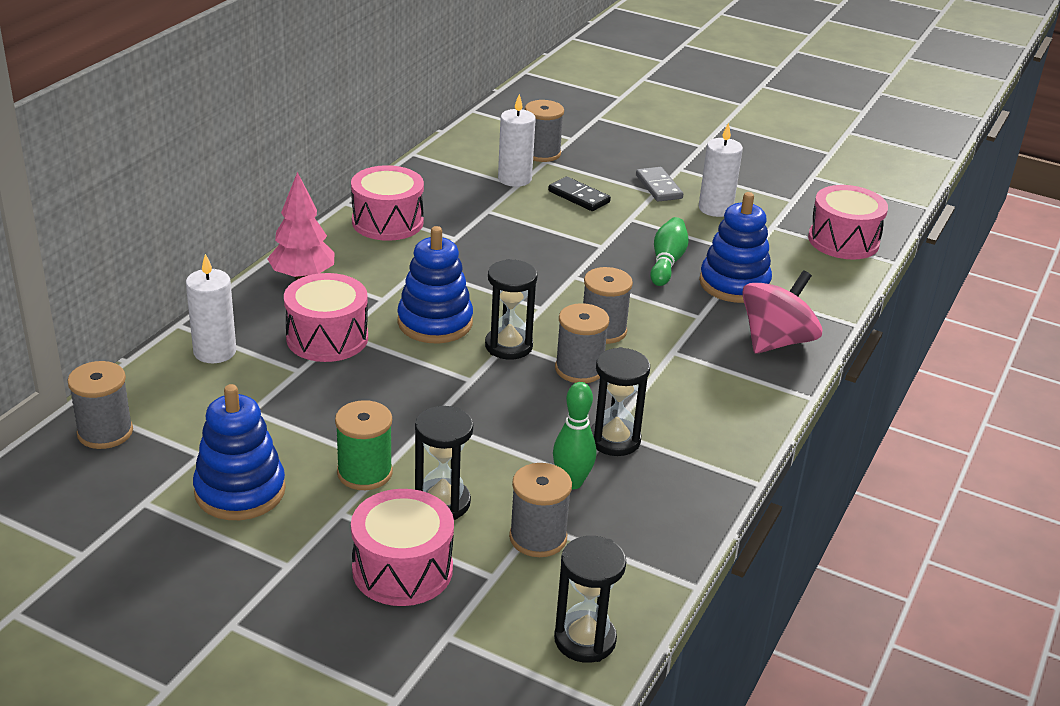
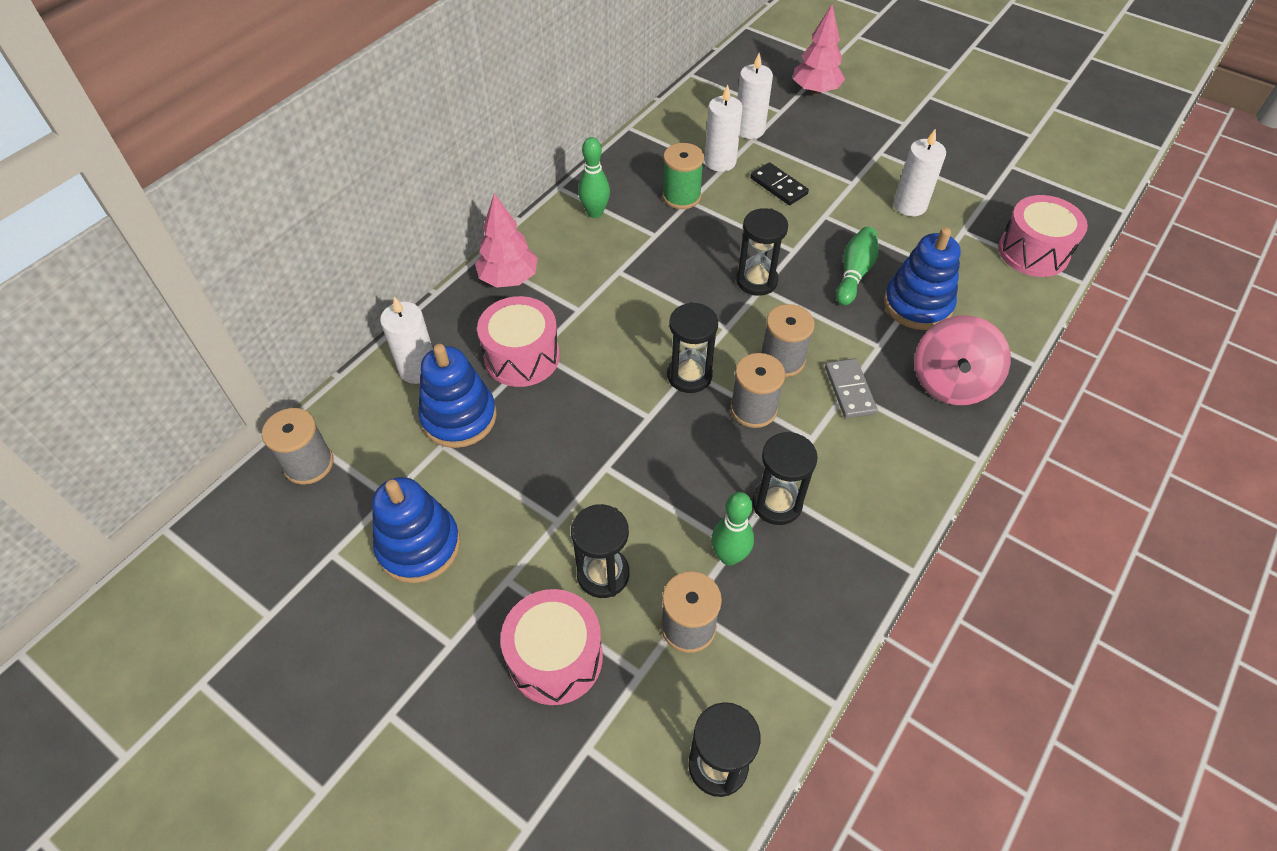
camera: 10 degrees right, 20 degrees up
green spool [335,400,393,490] -> green spool moved to [662,143,704,209]
pink drum [351,165,424,241] -> green bowling pin [578,137,610,218]
blue stacking toy [397,226,473,343] -> blue stacking toy moved to [418,344,497,448]
grey spool [525,100,564,162] -> white candle [737,53,773,139]
grey domino [636,167,683,202] -> grey domino moved to [825,358,878,418]
pink spinning top [742,270,822,354] -> pink spinning top turned 150 degrees clockwise [914,315,1011,405]
none -> black hourglass [736,208,788,296]
none -> pink tree [793,5,845,95]

